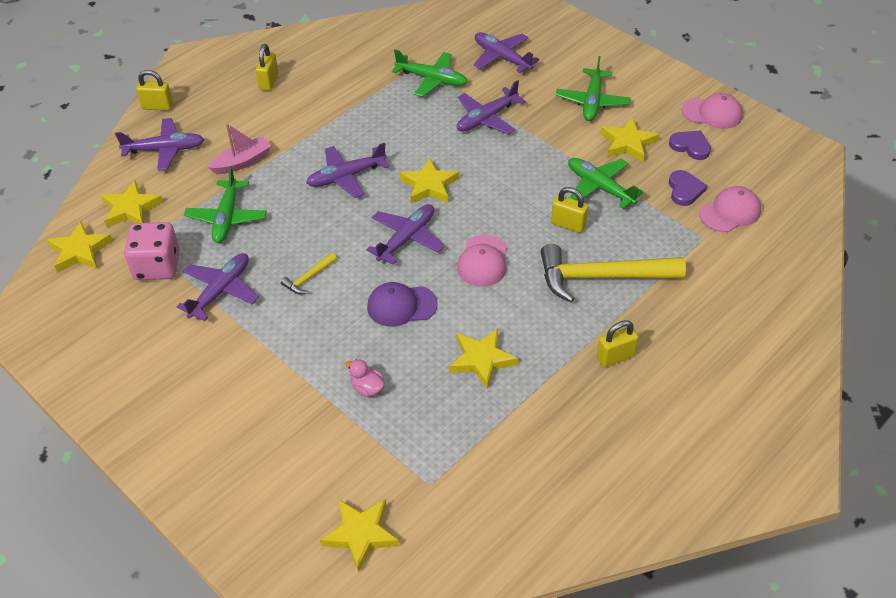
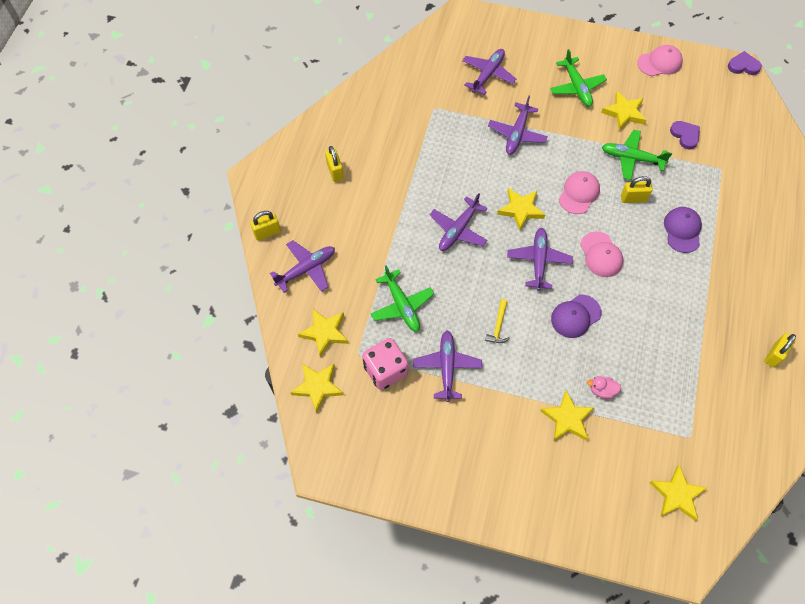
camera: 30 degrees left, 15 degrees up
pink boat [208,123,271,174] -> none
green plane [392,50,467,97] -> none
yellow star [449,329,518,389] -> yellow star moved to [541,390,594,441]
purple plane [473,32,539,73] -> purple plane turned 105 degrees clockwise [462,49,516,95]
yellow hammer [541,244,686,303] -> purple cap [664,207,702,253]
yellow padlock [596,320,639,367] -> yellow padlock moved to [764,333,796,367]
purple heart [669,131,711,160] -> purple heart moved to [728,51,762,75]
pink cap [699,186,761,232] -> pink cap moved to [559,171,600,214]

